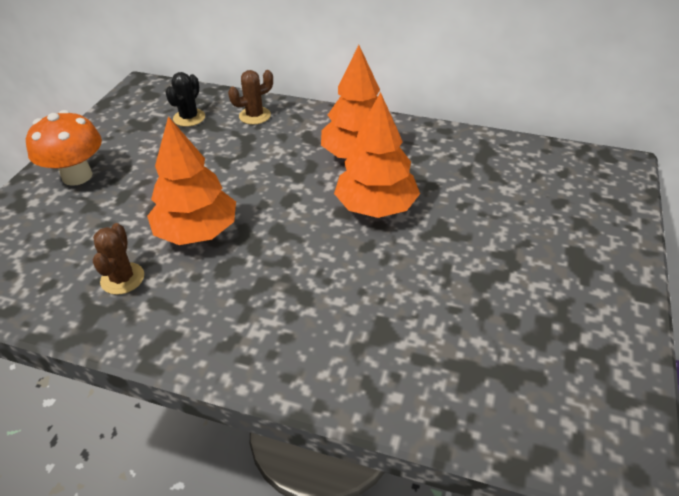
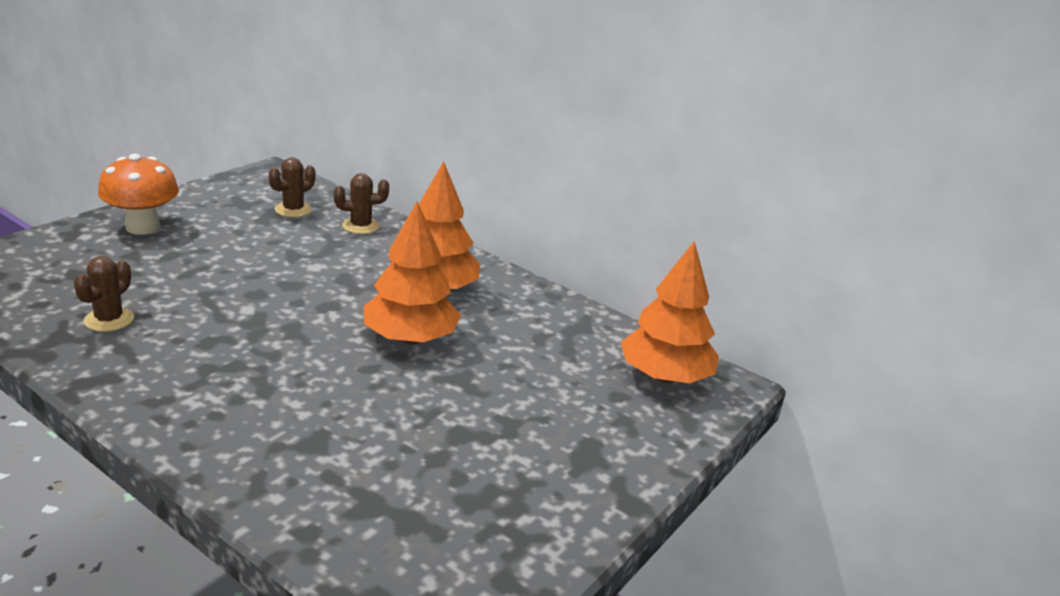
camera: 15 degrees right, 15 degrees down
orange tree [147,116,236,245] -> orange tree moved to [621,241,719,383]
black cactus [165,72,205,127] -> brown cactus [269,157,315,217]

